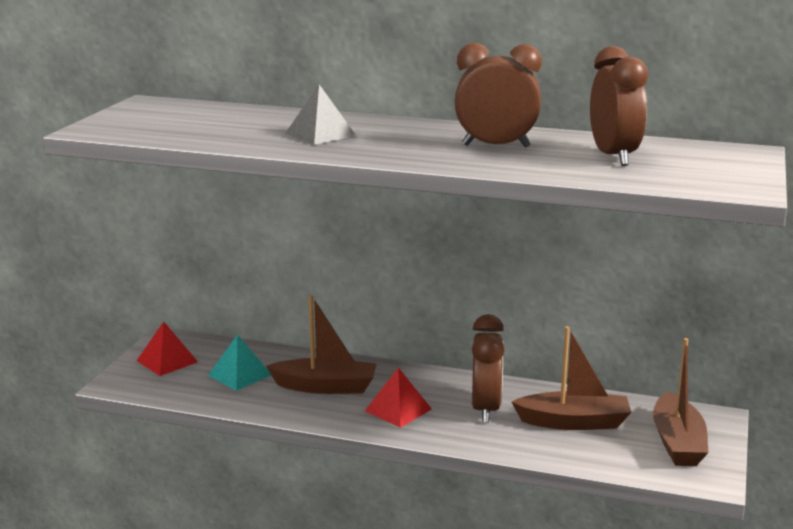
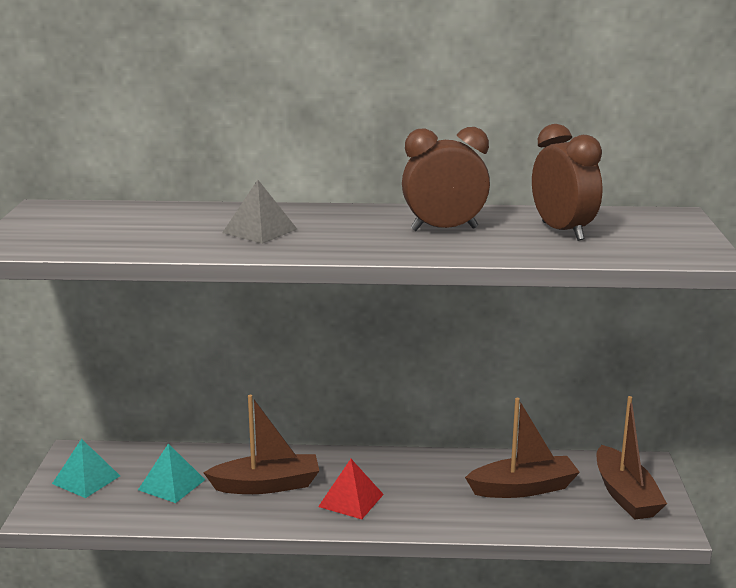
camera: 15 degrees left, 0 degrees up
red pyramid [137,322,198,376] -> turquoise pyramid [52,439,120,498]
brown clock [472,314,505,423] -> none

